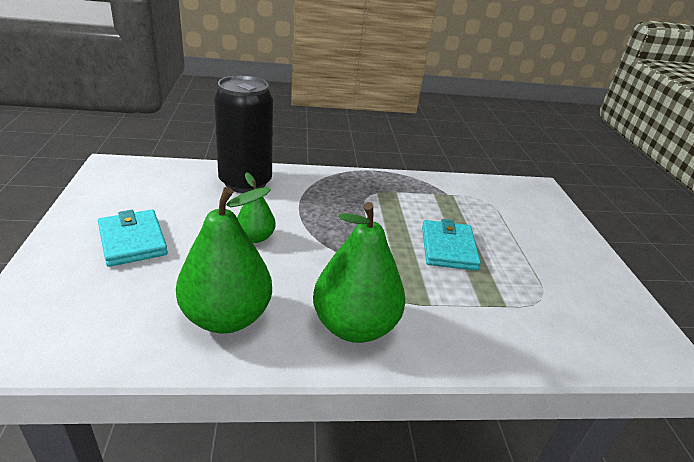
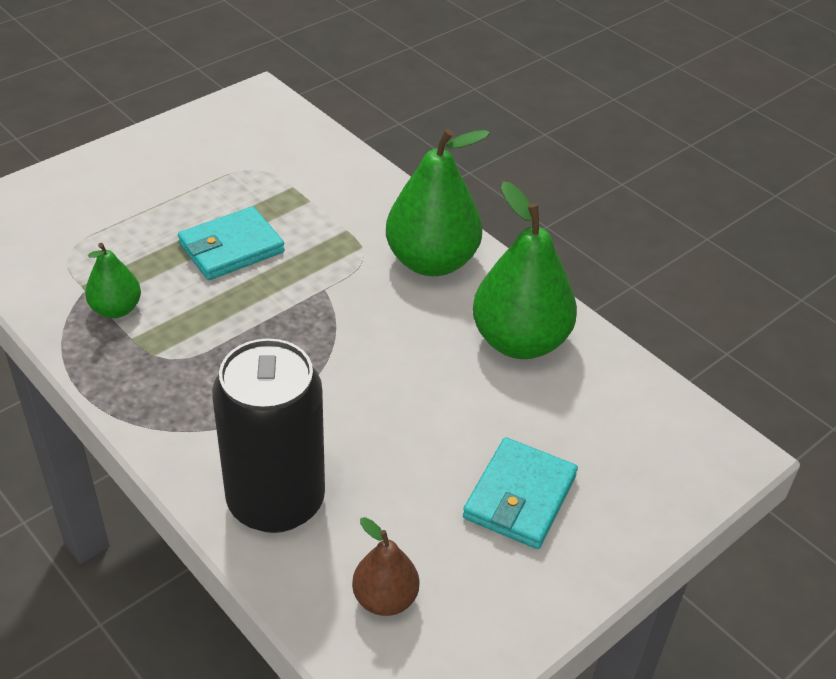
camera: 125 degrees left, 10 degrees up
green pear [237,172,276,243] -> green pear moved to [85,243,141,318]
none -> brown pear [352,517,419,616]

